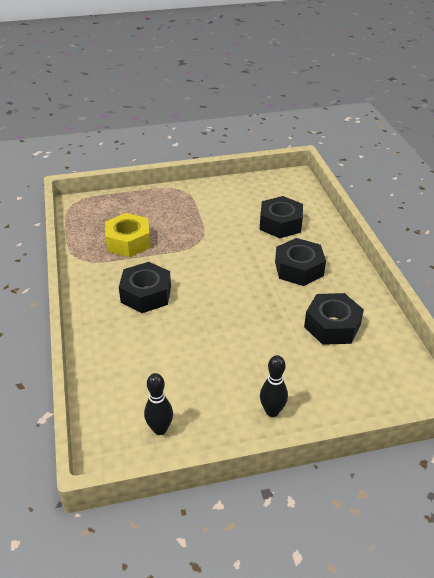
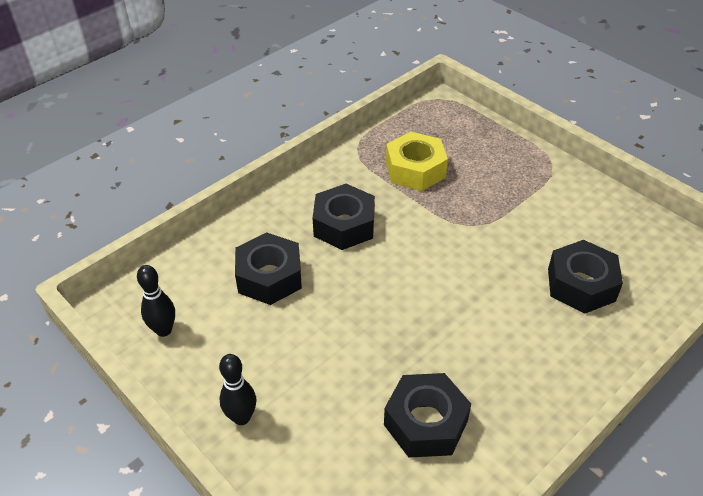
camera: 60 degrees right, 5 degrees up
black nut [275,238,326,286] -> black nut moved to [235,233,302,305]

